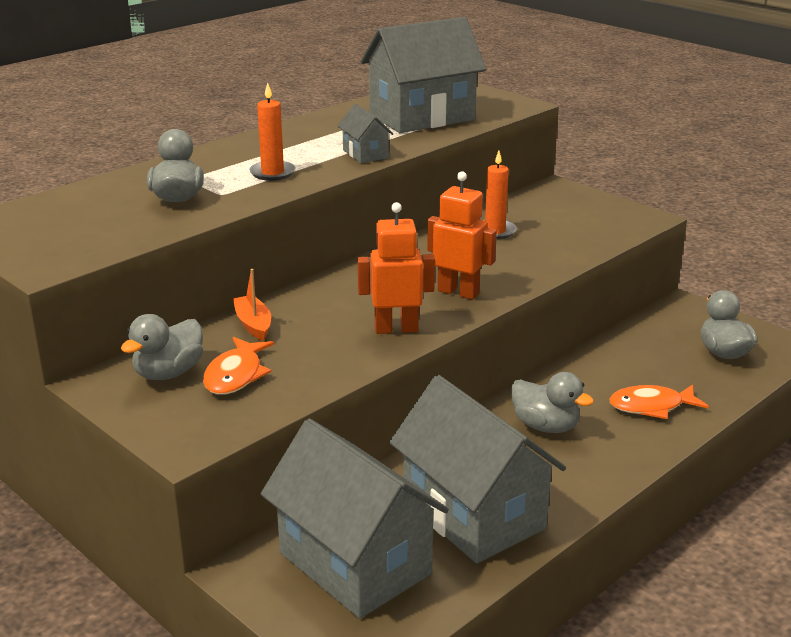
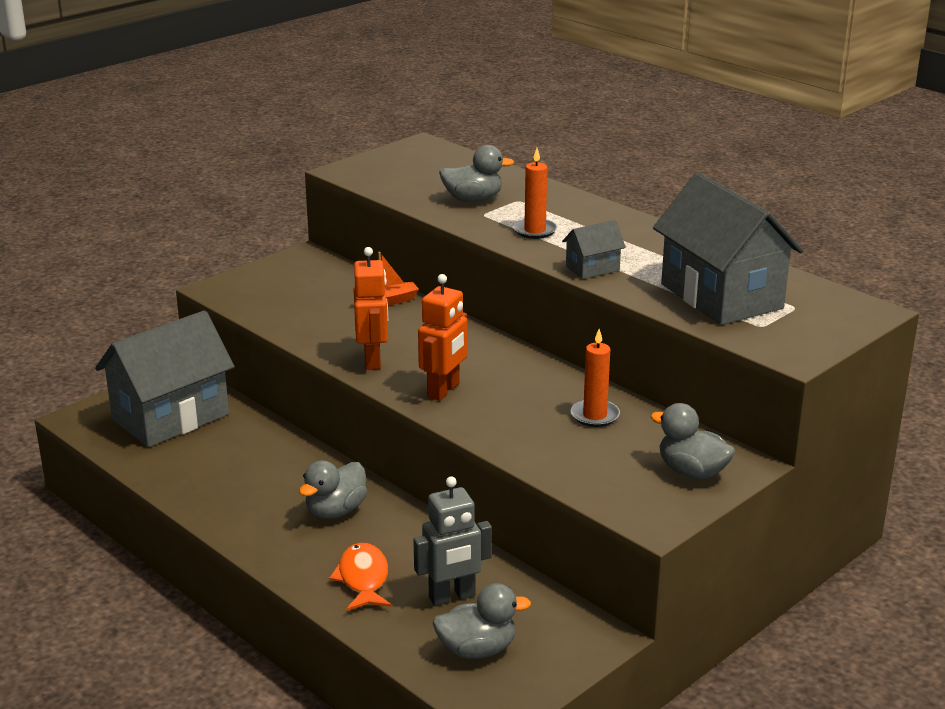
camera: 90 degrees right, 0 degrees up
grey duck [121,314,203,380] -> grey duck moved to [650,403,735,479]
orange fish [203,337,274,395] -> none
grey house [389,375,566,563] -> none
none -> grey robot [413,476,492,606]

